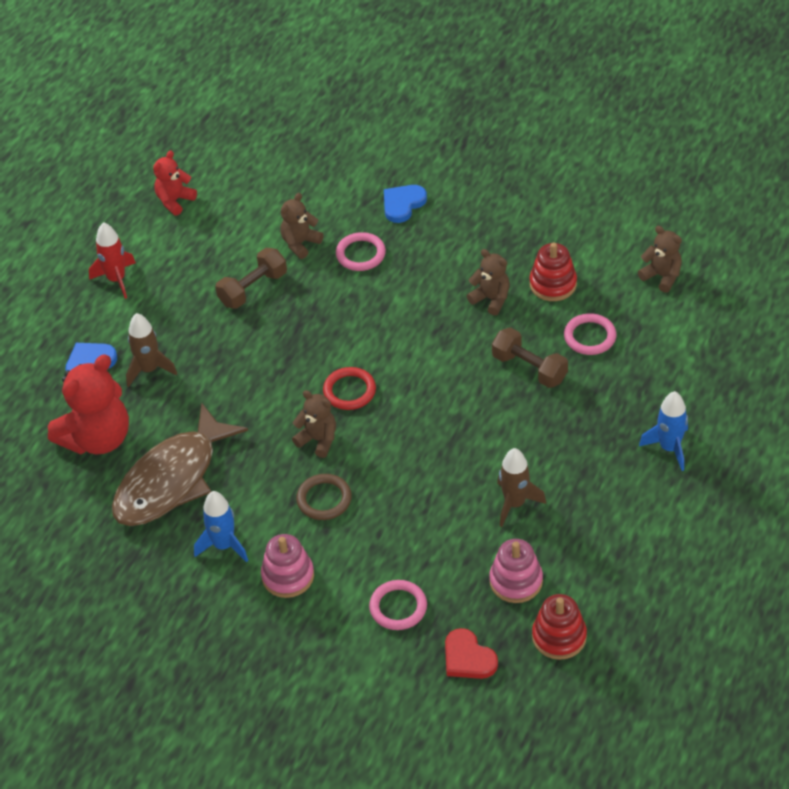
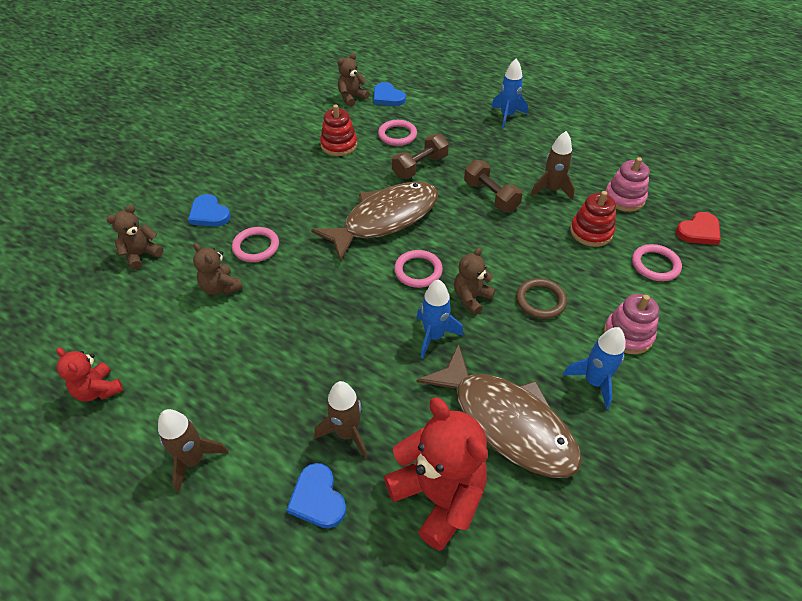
camera: 85 degrees left, 0 degrees up
red rocket [89,222,136,299] -> brown rocket [158,409,228,492]
brown dumbbell [215,248,287,309] -> brown dumbbell moved to [464,160,523,212]
red ring [323,367,376,410] -> pink ring [394,250,443,288]
brown teddy bear [467,249,510,316] -> brown teddy bear moved to [107,205,163,270]
red stacking toy [532,594,587,660] -> red stacking toy moved to [570,191,616,247]
none -> brown fish [311,181,438,262]
none -> blue heart [373,82,406,106]
none -> blue rocket [416,279,463,359]

